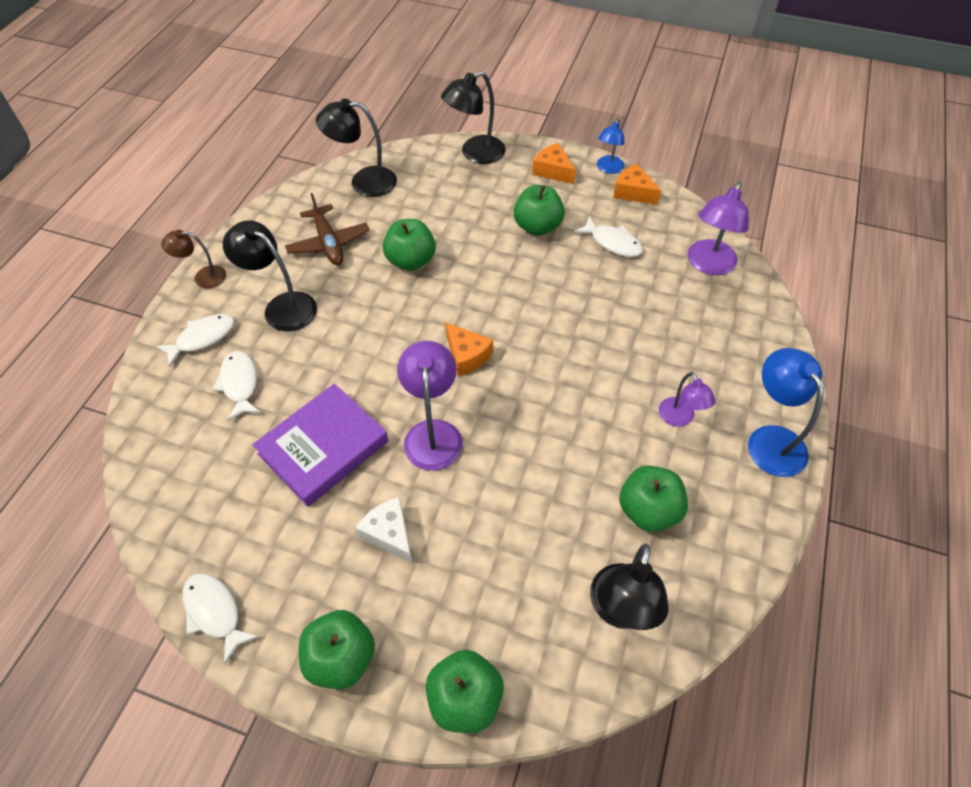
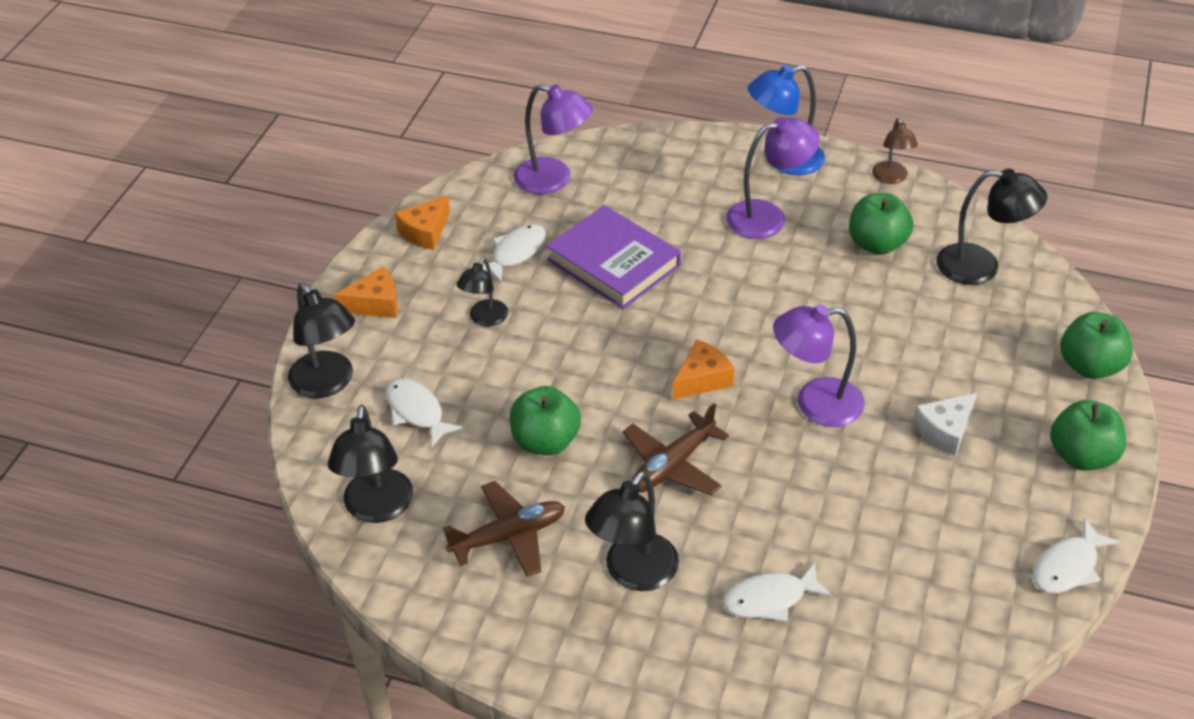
camera: 90 degrees left, 10 degrees down
white fish [156,314,235,367] -> white fish moved to [386,379,463,447]
brown lamp [161,230,226,288] -> brown lamp moved to [872,118,918,184]
purple book [252,384,389,507] -> purple book moved to [546,205,681,309]
green apple [513,185,565,236] -> black lamp [457,258,508,326]
orange cheese [532,143,576,184] -> orange cheese turned 150 degrees counterclockwise [334,266,398,318]
blue lamp [597,119,625,174] -> none
purple lamp [659,372,716,427] -> purple lamp [726,117,820,239], size x1.62
none -> brown plane [623,403,729,495]

